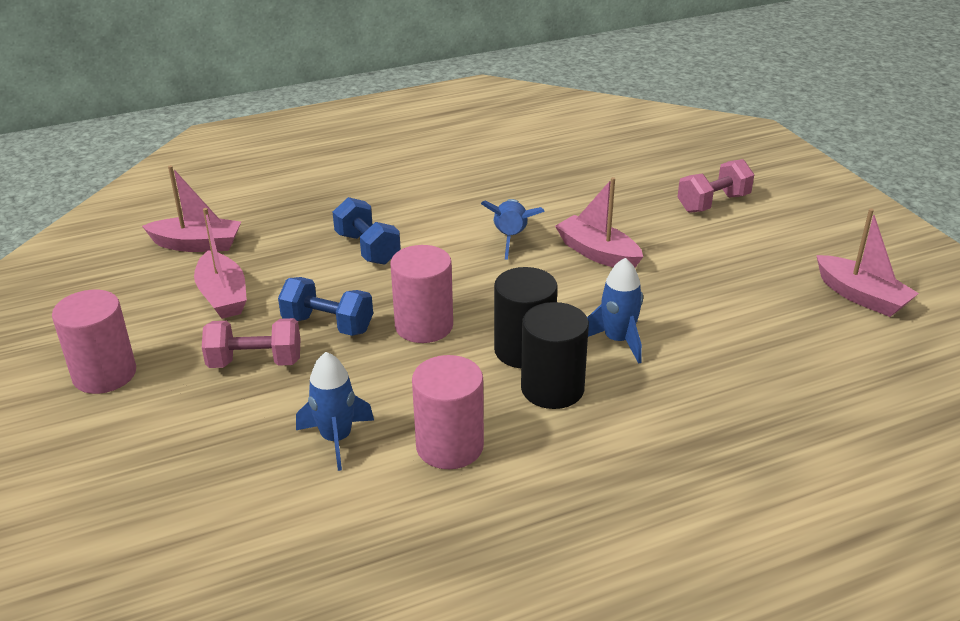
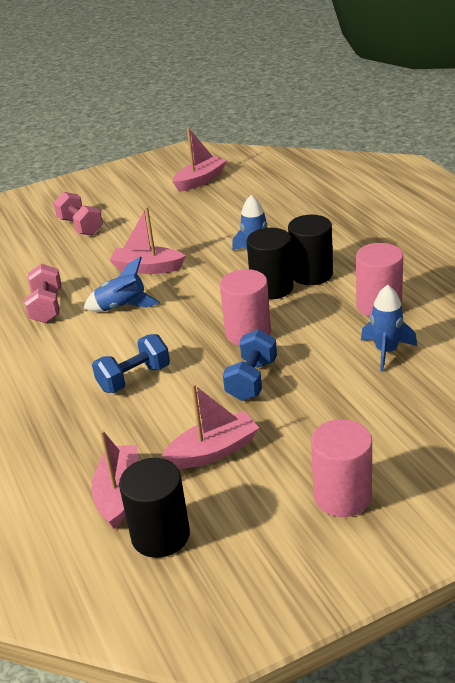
camera: 90 degrees left, 0 degrees up
pink dumbbell [202,318,300,368] -> pink dumbbell moved to [24,264,61,323]
pink boat [555,177,643,268] -> pink boat turned 60 degrees clockwise [109,207,186,274]
none -> black cylinder [119,458,190,558]

